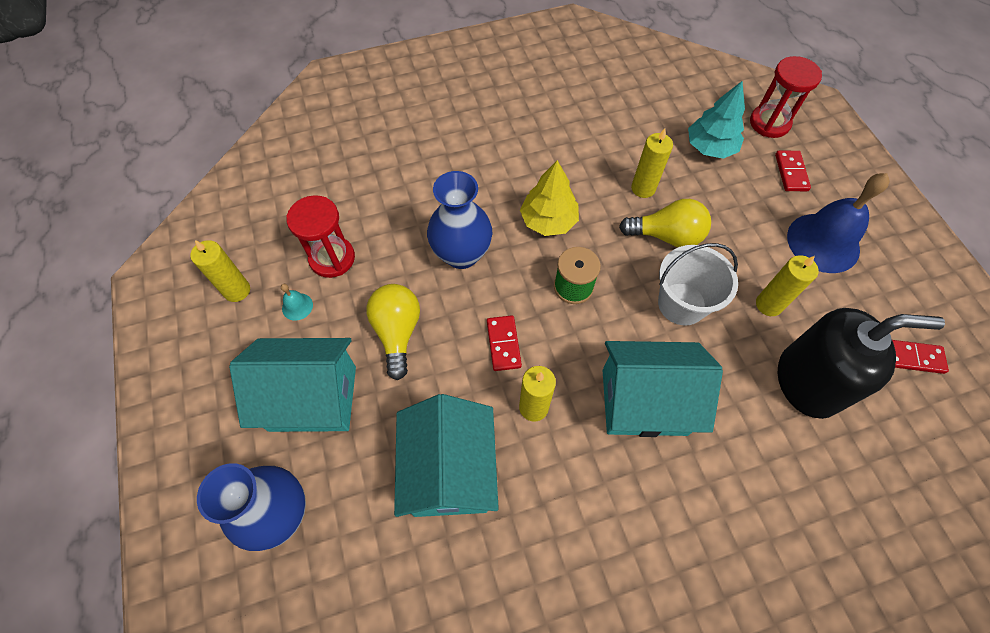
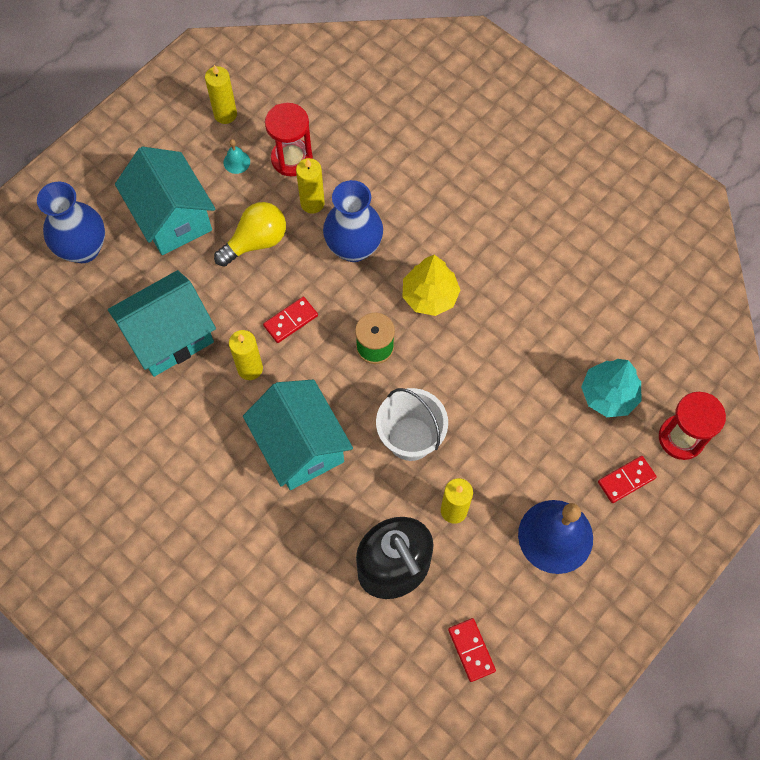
camera: 60 degrees right, 5 degrees up
yellow light bulb [619,199,711,247] -> none
yellow candle [631,129,673,198] -> yellow candle moved to [296,158,325,214]

